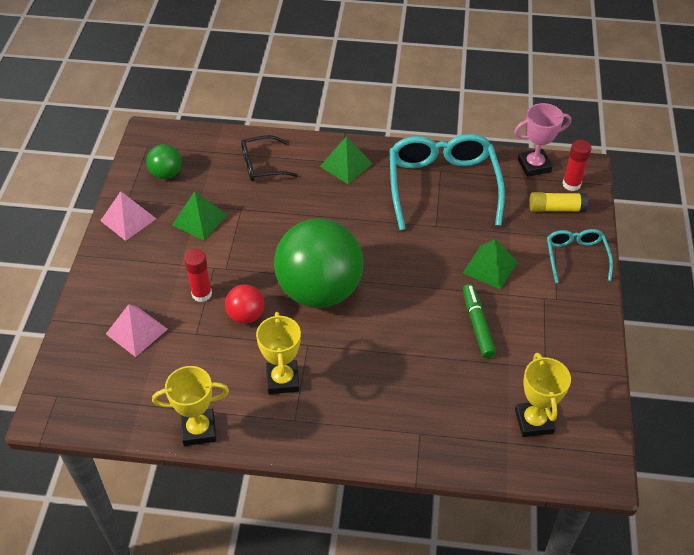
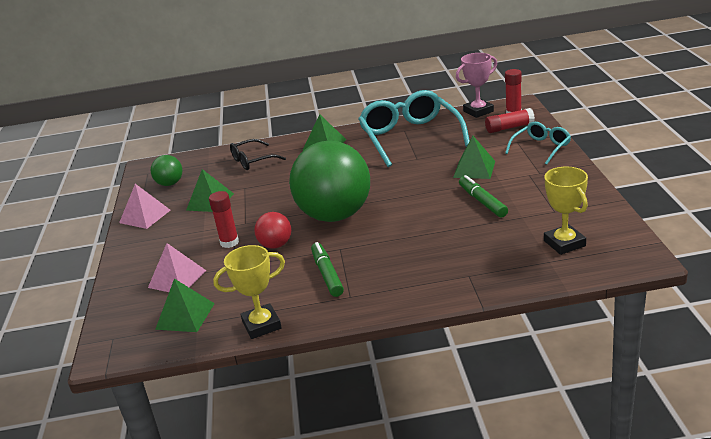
camera: 10 degrees left, 20 degrees down
yellow trophy [256,312,301,394] -> green marker [311,242,344,297]
yellow glue stick [529,192,588,212] -> red glue stick [485,108,535,133]
turquoise glasses [547,229,613,283] -> turquoise glasses turned 60 degrees clockwise [505,122,571,165]
none -> green pyramid [155,279,215,332]

